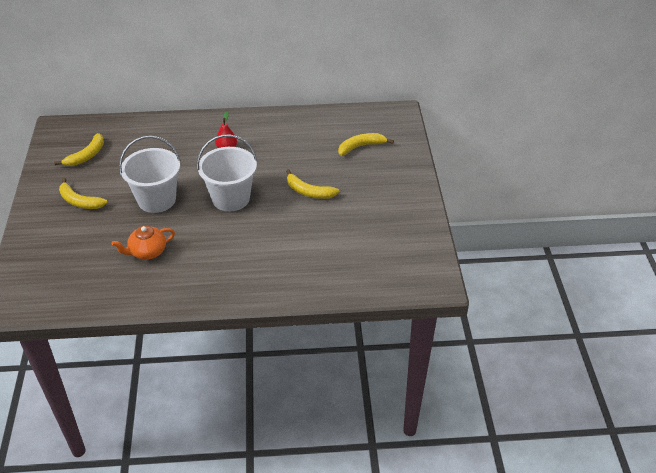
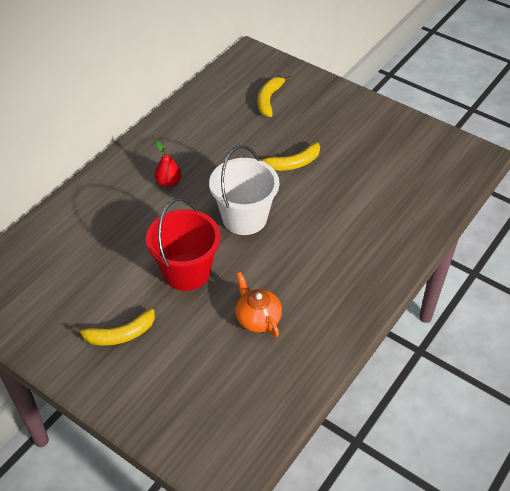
camera: 50 degrees left, 5 degrees up
yellow banana [54,133,104,166] -> none
orange teapot [112,226,175,260] -> orange teapot turned 135 degrees clockwise [235,272,282,337]
white bucket [119,136,181,213] -> red bucket [146,198,221,291]

